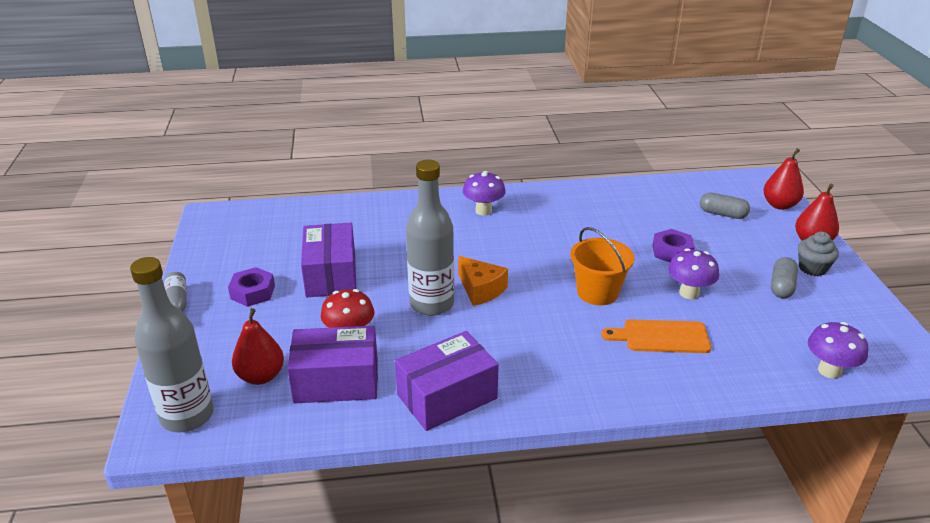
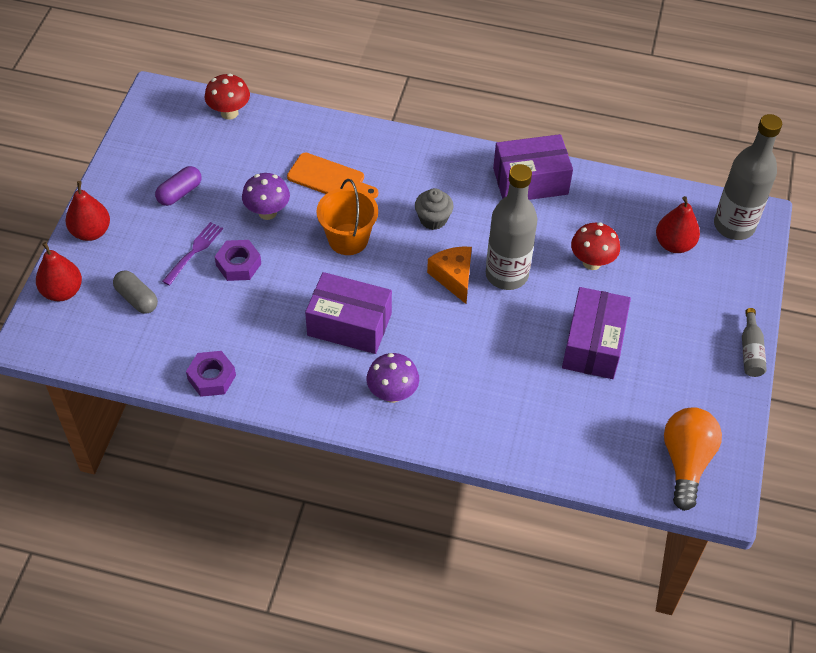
camera: 160 degrees left, 20 degrees up
purple nut [228,267,275,307] -> purple nut moved to [186,351,236,397]
purple box [287,326,378,403] -> purple box moved to [305,272,392,354]
grey capsule [771,257,798,298] -> purple capsule [155,166,202,206]
grey cupcake [798,231,839,276] -> grey cupcake moved to [415,188,454,230]
purple mushroom [808,322,868,379] -> red mushroom [205,73,250,120]
none -> purple fork [162,222,223,285]
none -> orange light bulb [664,407,722,511]

